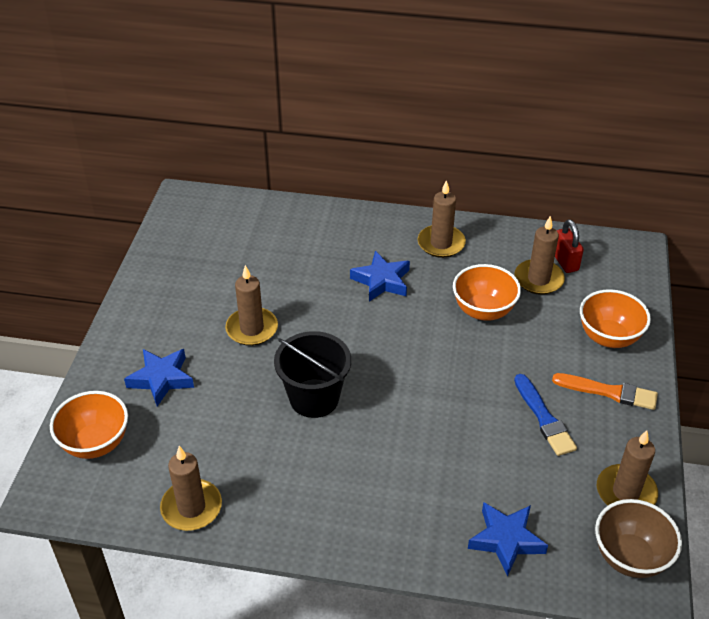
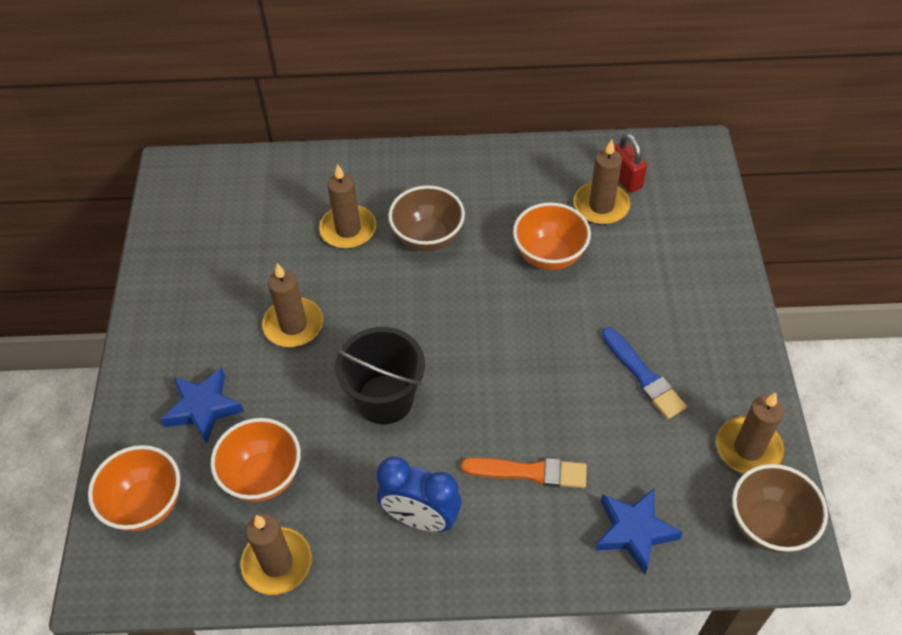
camera: 10 degrees left, 10 degrees up
blue star [350,251,410,302] -> brown bowl [388,185,465,252]
brown candle [418,180,466,258] -> brown candle moved to [319,164,376,249]
orange brush [552,373,658,410] -> orange brush moved to [461,457,587,488]
orange bowl [580,289,651,348] -> orange bowl moved to [210,418,301,502]
none -> blue clock [376,457,462,532]

